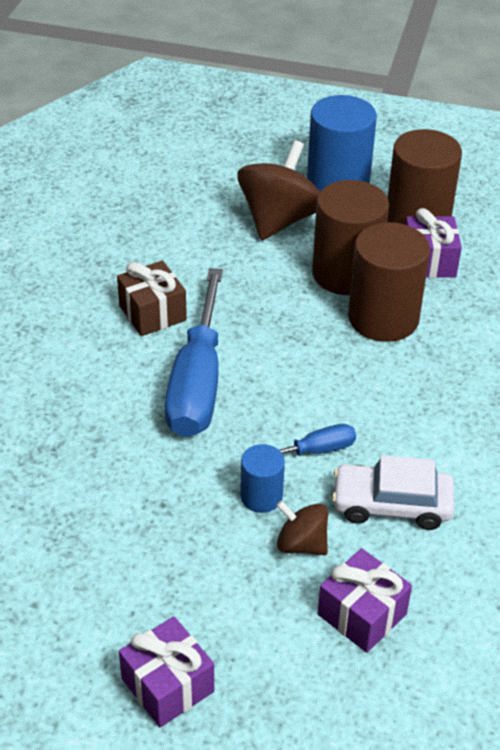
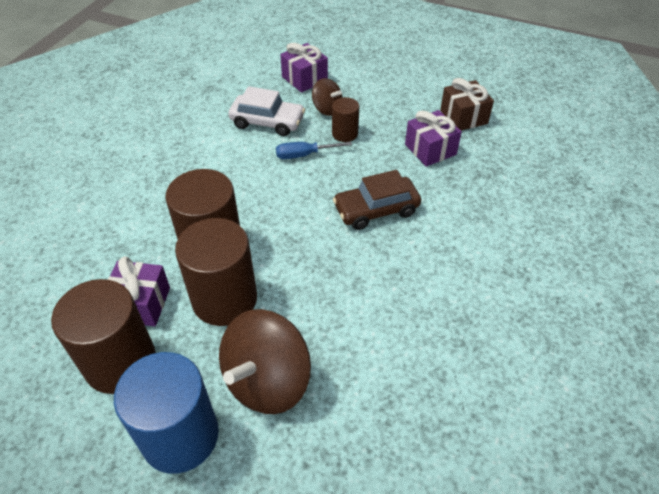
camera: 170 degrees left, 5 degrees up
brown gift [117,260,187,336] -> brown gift moved to [440,78,494,130]
purple gift [119,616,214,727] -> purple gift moved to [405,110,462,167]
blue screwdriver [165,268,223,437] -> brown car [333,170,421,230]
blue cylinder [240,444,285,513] -> brown cylinder [332,97,359,142]

